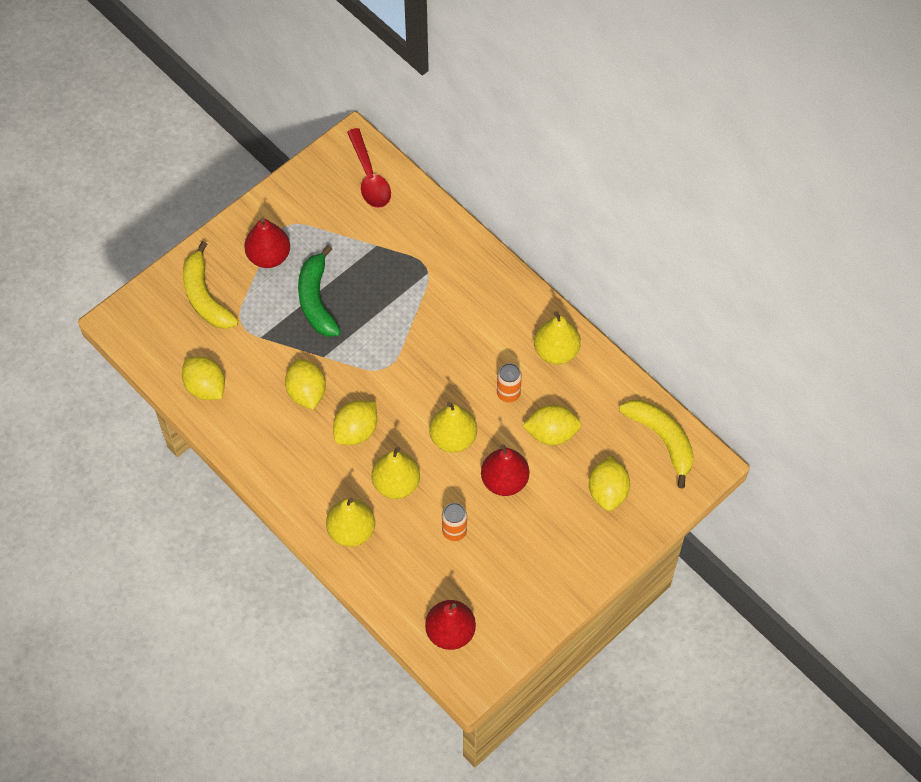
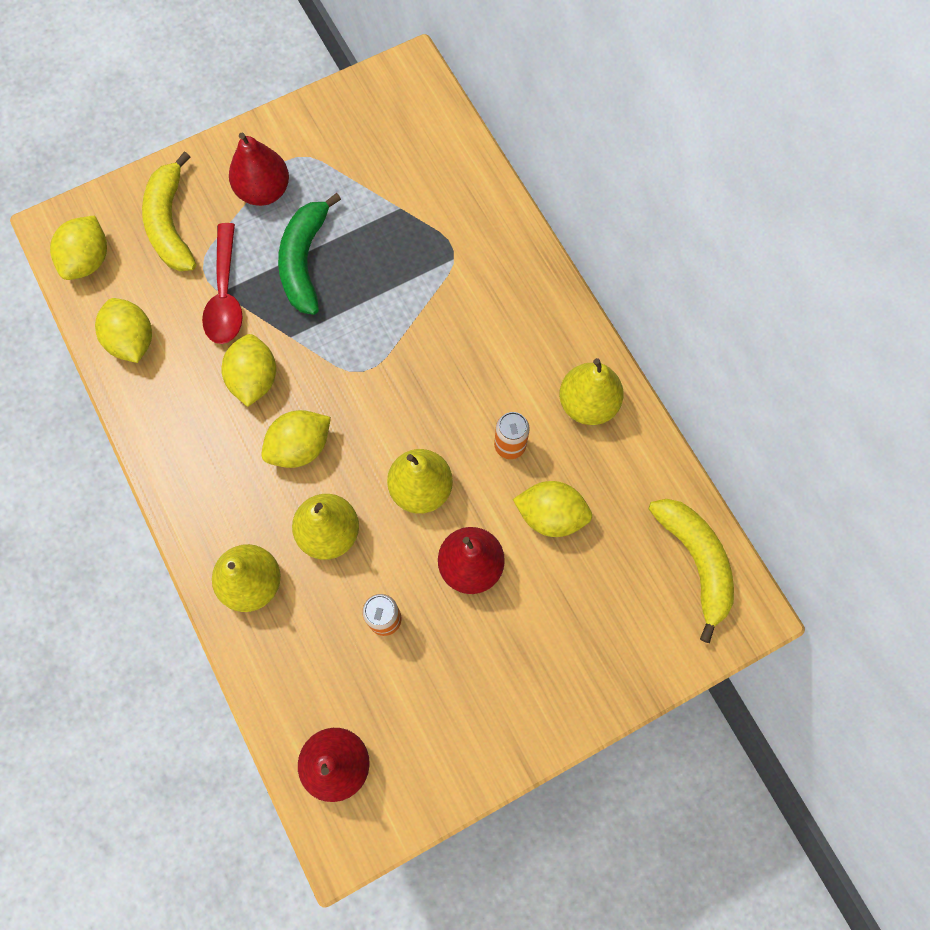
camera: 15 degrees right, 10 degrees up
red spoon [347,128,391,208] -> red spoon moved to [202,223,243,344]
yellow lemon [589,456,630,511] -> yellow lemon moved to [50,215,107,280]

